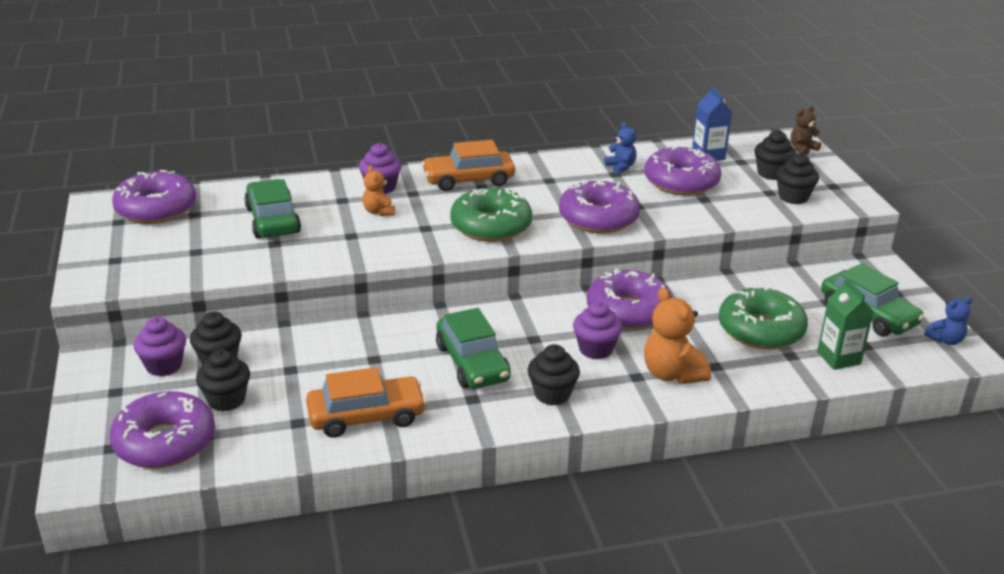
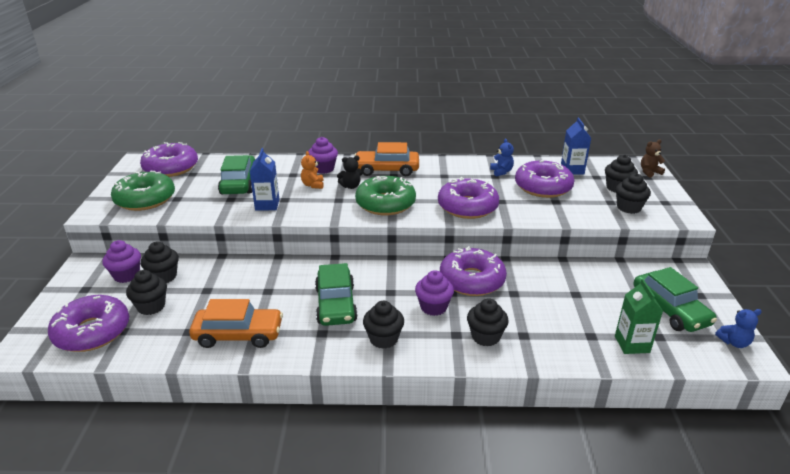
camera: 15 degrees right, 0 degrees up
orange teddy bear [644,287,711,384] -> black cupcake [467,298,509,347]
green donut [719,286,808,349] -> green donut moved to [111,171,175,211]
none -> blue carton [250,148,279,211]
none -> black teddy bear [337,155,362,189]

